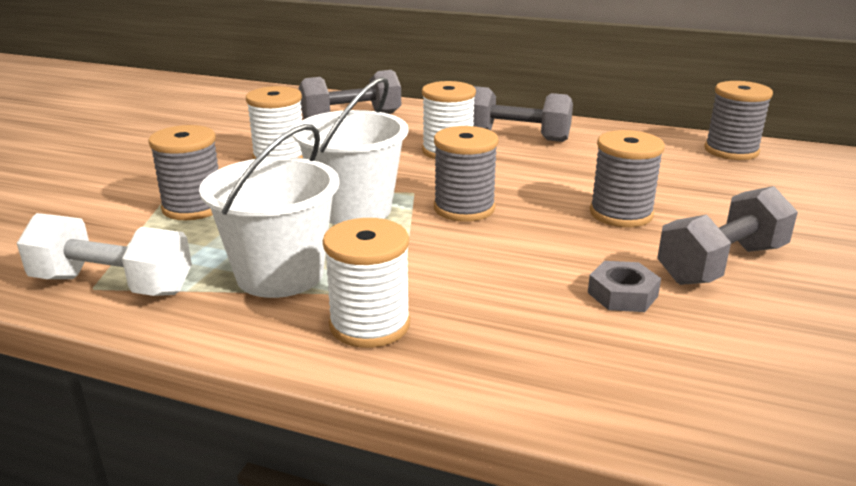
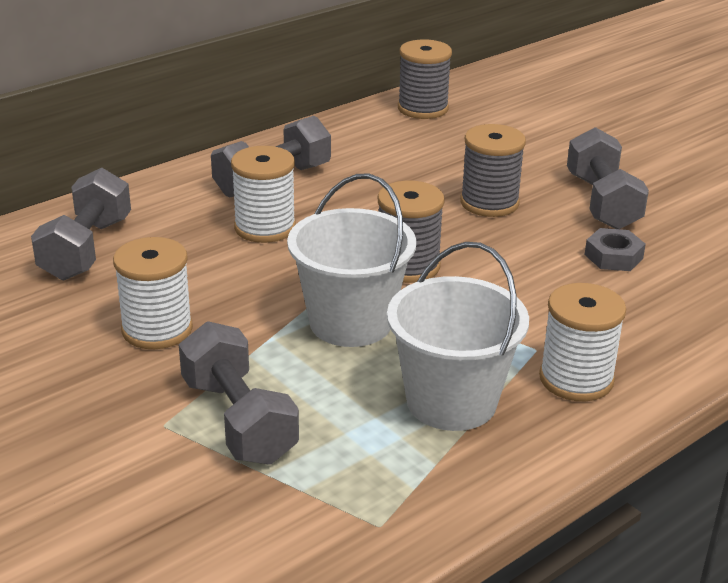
camera: 60 degrees left, 5 degrees up
white dumbbell [17,213,192,296] -> none
grey spool [148,125,219,220] -> grey dumbbell [179,321,299,465]

